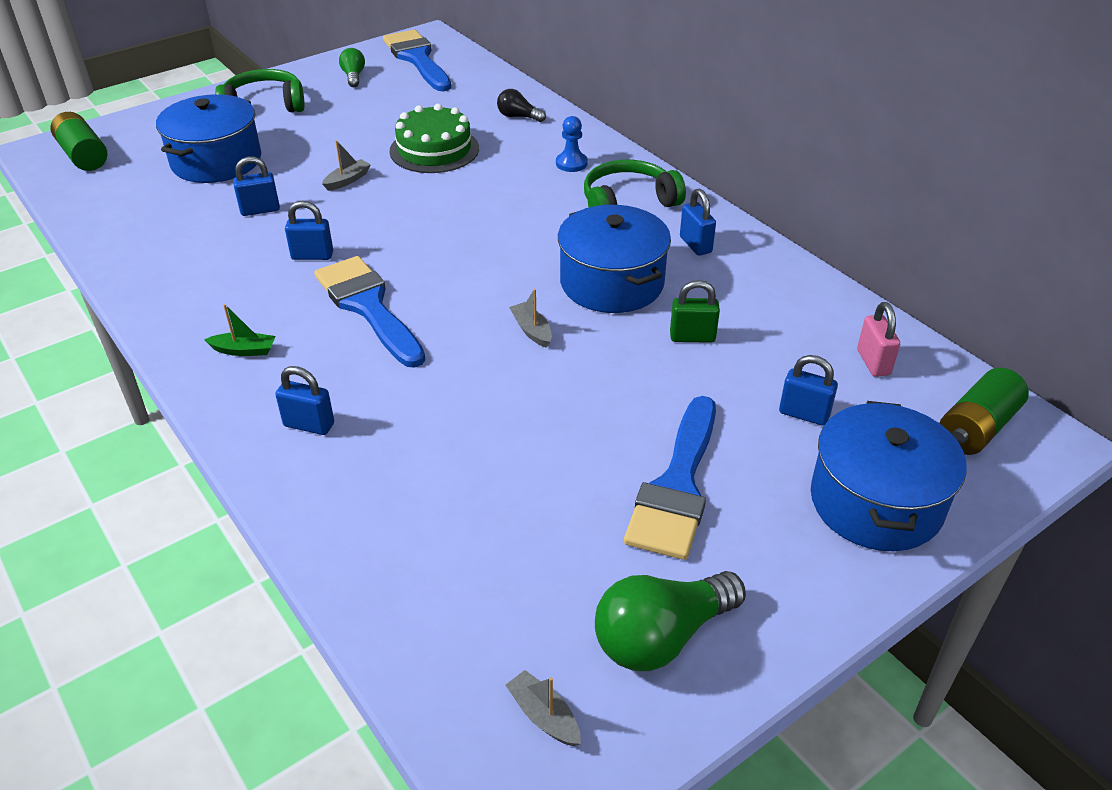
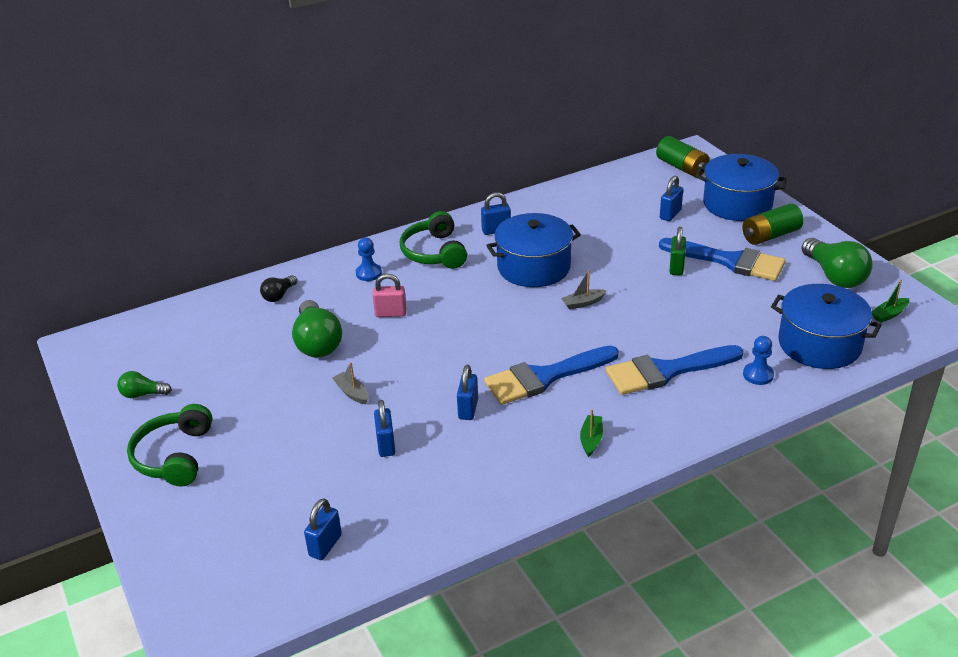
camera: 80 degrees left, 5 degrees down
green battery [50,112,107,171] -> green battery moved to [742,203,804,245]
blue pot [156,94,261,183] -> blue pot moved to [771,284,881,369]
blue padlock [275,366,334,435] -> blue padlock moved to [304,498,342,560]
blue brush [383,30,451,91] -> blue brush moved to [606,345,744,395]
green cake [390,104,479,173] -> green light bulb [292,300,342,358]
grey boat [505,670,581,746] -> green boat [872,279,909,323]
green padlock [670,280,720,343] -> green padlock moved to [669,227,686,275]
pink padlock [857,302,900,377] -> pink padlock moved to [373,274,406,317]
none -> blue pawn [743,336,774,385]

